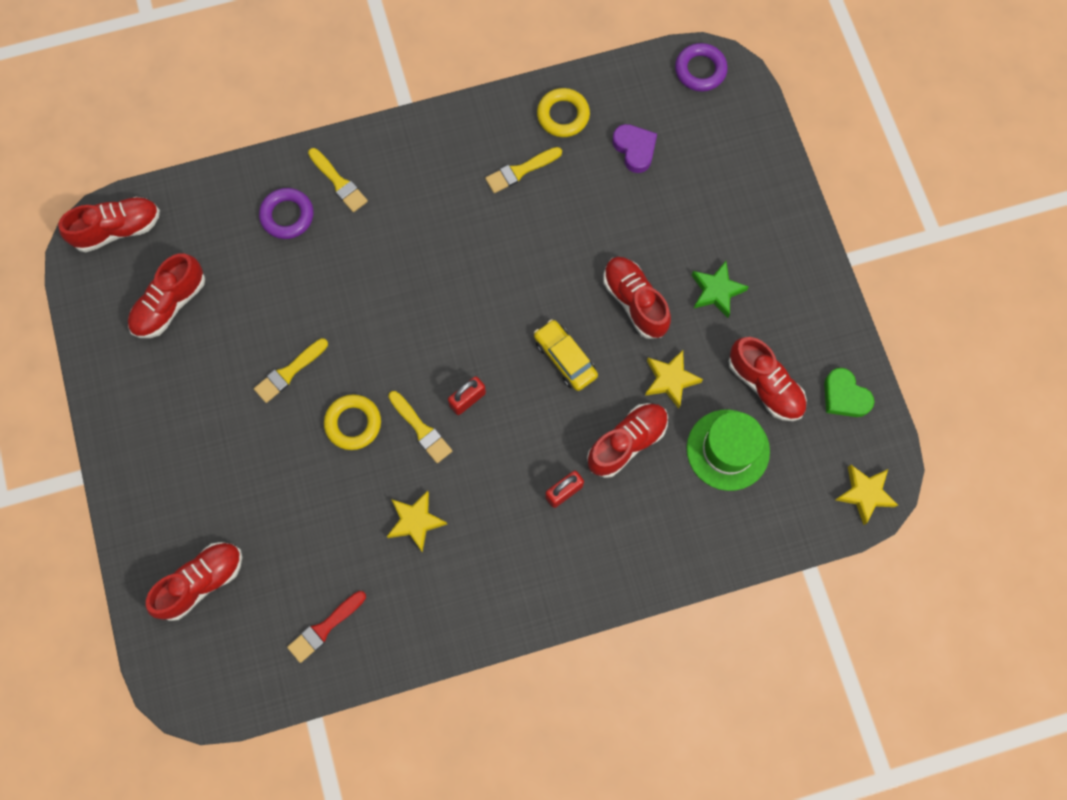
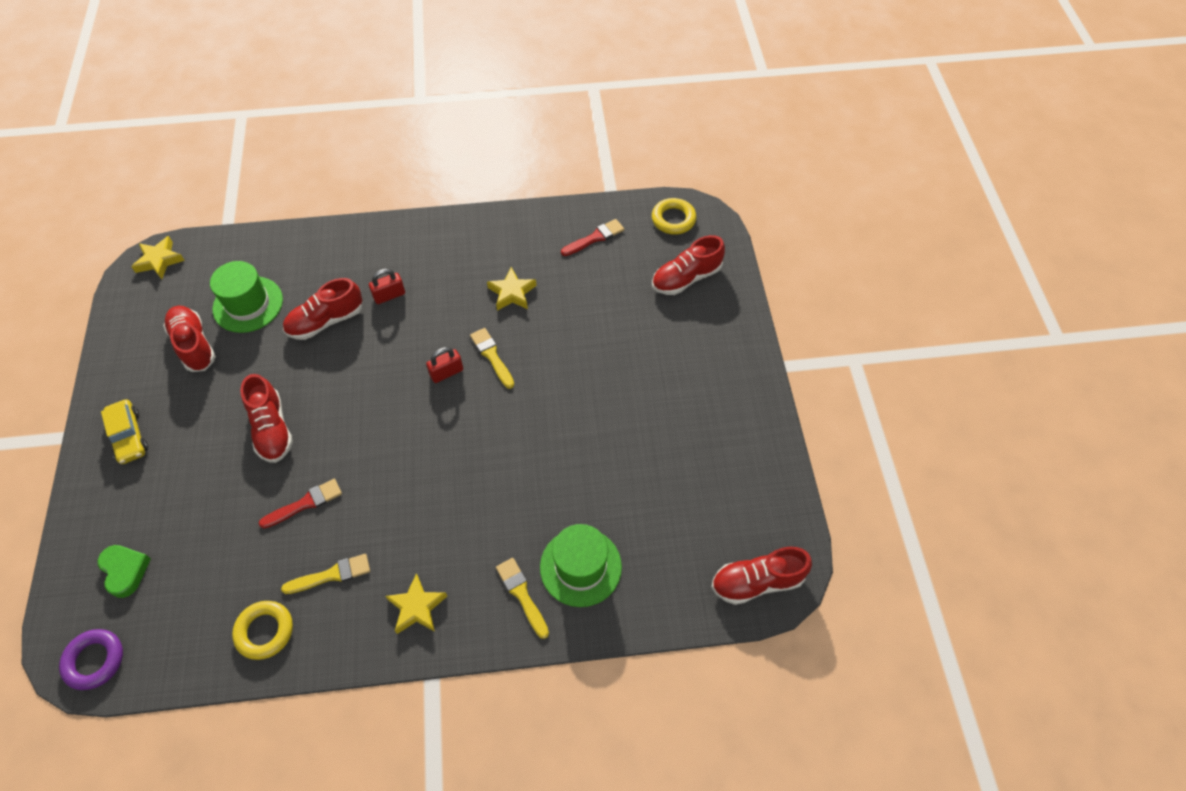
camera: 170 degrees left, 15 degrees down
red shoe [128,253,205,338] -> none
yellow brush [254,338,328,403] -> none
purple ring [259,188,313,239] -> green hat [540,524,622,607]
yellow ring [324,395,381,450] -> yellow ring moved to [652,198,696,235]
yellow car [534,319,598,391] -> yellow car moved to [101,399,148,464]
purple heart [612,124,657,173] -> none
yellow star [645,350,703,409] -> yellow star moved to [385,573,447,634]
green star [692,261,749,318] -> none
green heart [824,368,874,417] -> green heart moved to [98,545,151,598]
none -> red brush [259,479,342,529]

